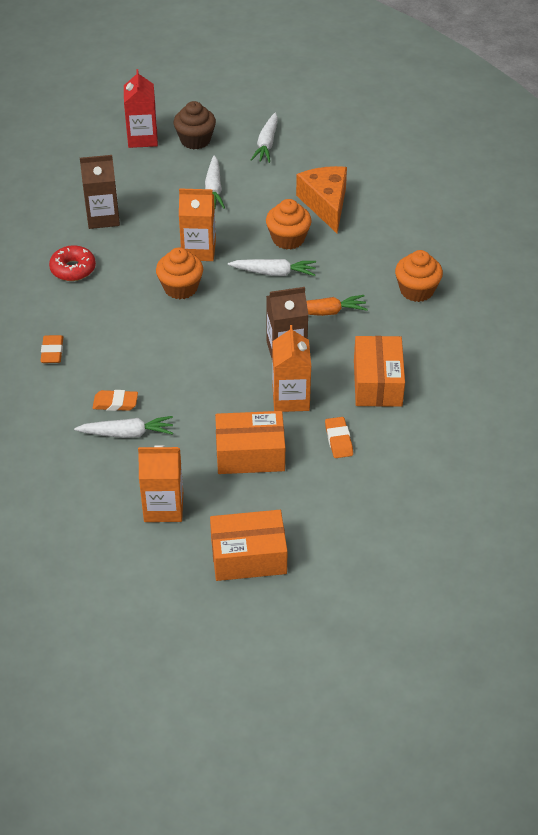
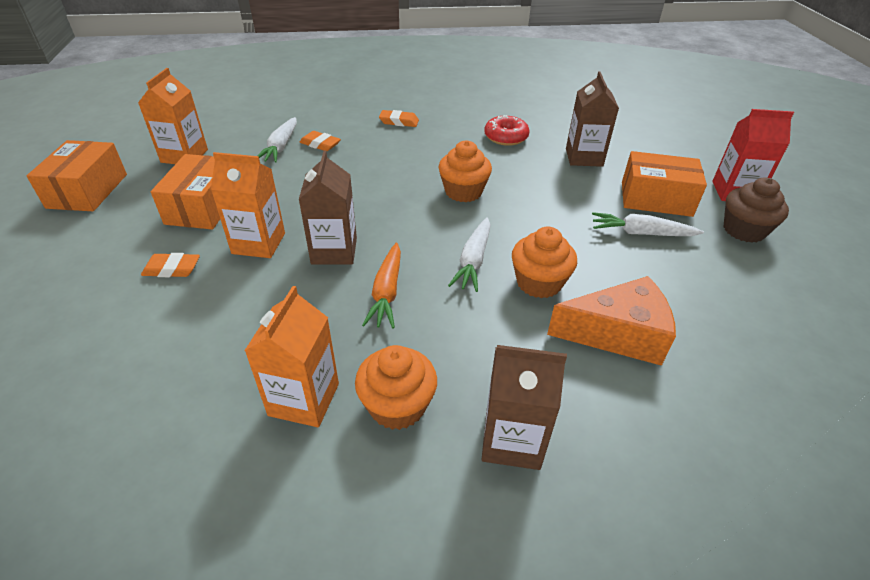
camera: 100 degrees right, 5 degrees down
orange eraser [93,390,138,411] -> orange eraser turned 75 degrees counterclockwise [300,131,341,151]
orange carton [179,188,216,261] -> orange carton moved to [244,286,339,427]
white carrot [251,113,278,163] -> none
orange box [354,336,405,407] -> orange box moved to [622,151,707,217]
none -> brown carton [482,345,567,470]

